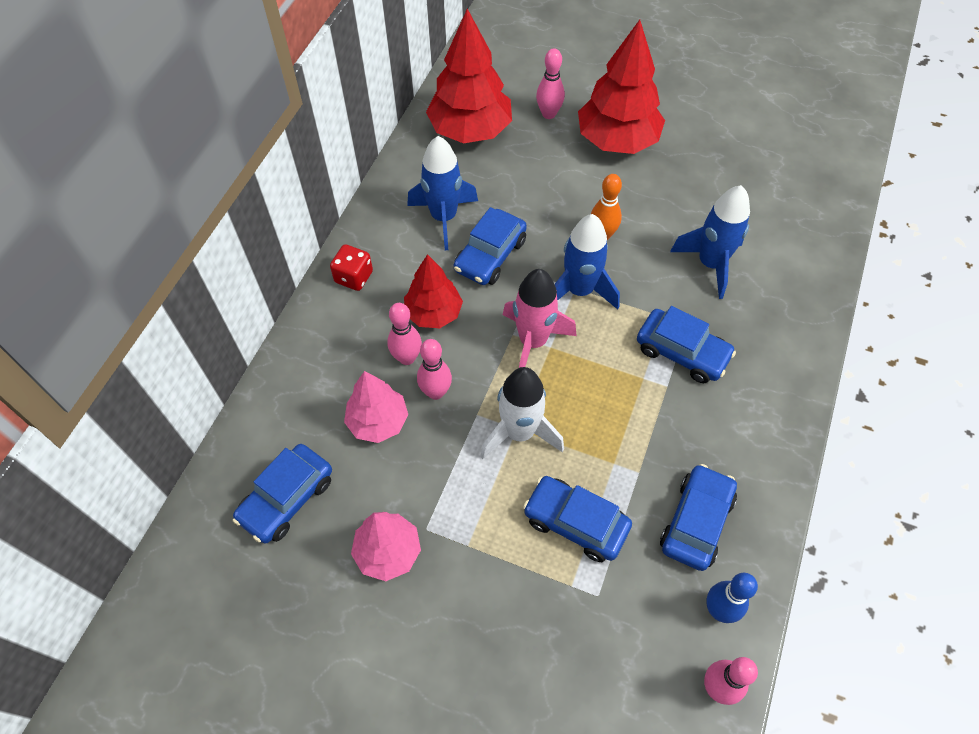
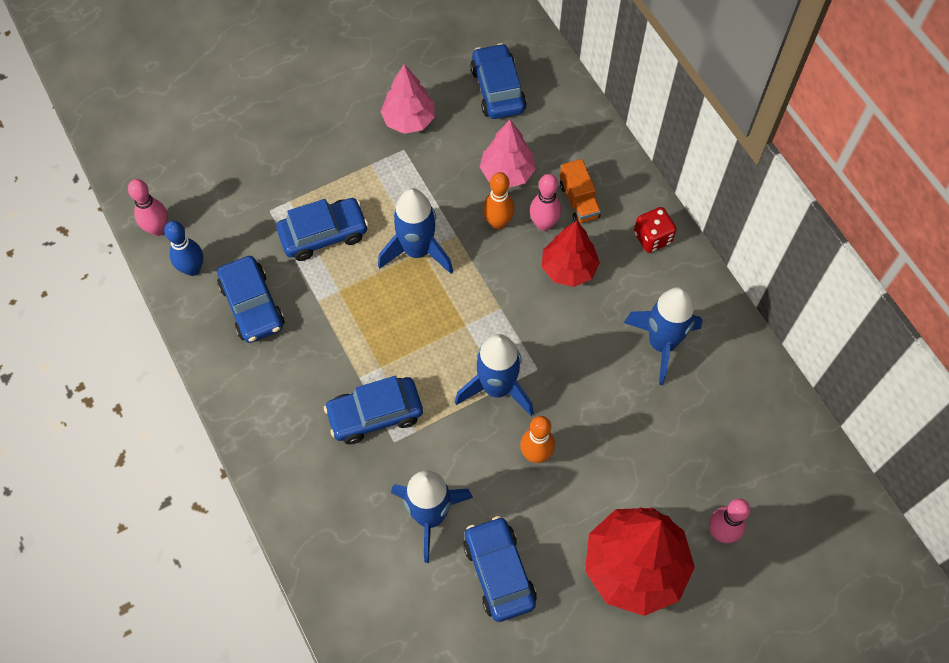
camera: 130 degrees right, 5 degrees up
pink bowling pin [417,339,452,400] -> orange bowling pin [483,172,515,229]
red tree [426,9,512,143] -> none
blue car [454,207,527,285] -> blue car moved to [463,516,537,622]
white rocket [480,367,564,459] -> blue rocket [378,188,453,274]
pink rocket [503,269,576,368] -> none
none -> orange truck [560,159,601,223]

